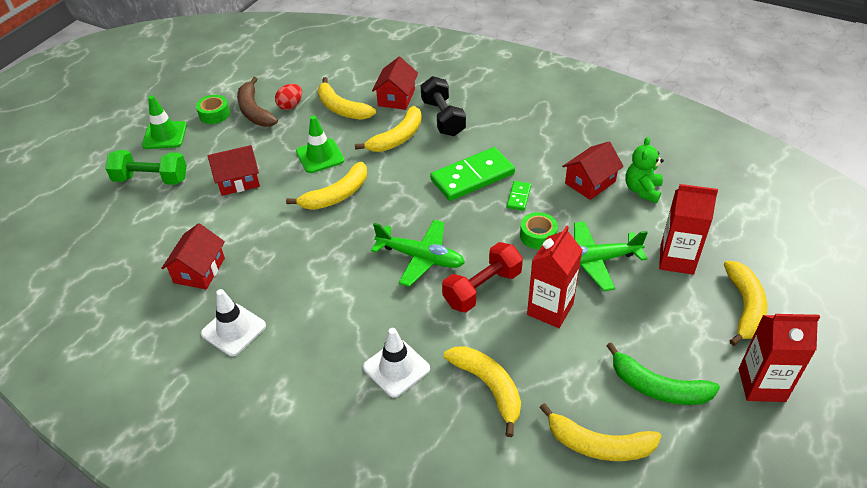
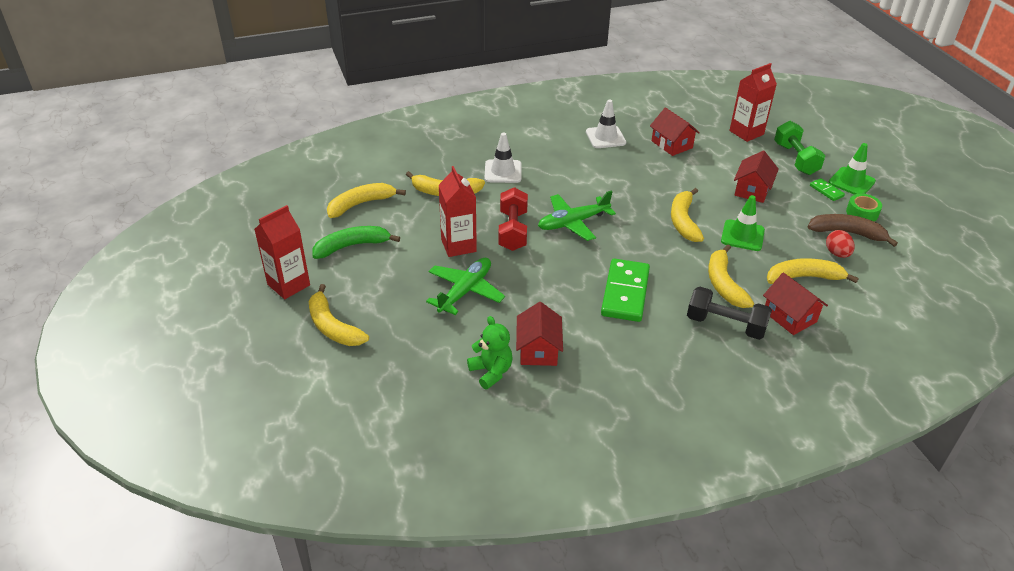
camera: 130 degrees right, 5 degrees down
green dumbbell [105,150,187,185] -> green dumbbell turned 60 degrees counterclockwise [774,121,825,175]
green domino [507,181,531,211] -> green domino moved to [810,178,845,201]
green tape [520,212,558,249] -> none
red carton [659,184,718,275] -> red carton moved to [729,63,777,142]

